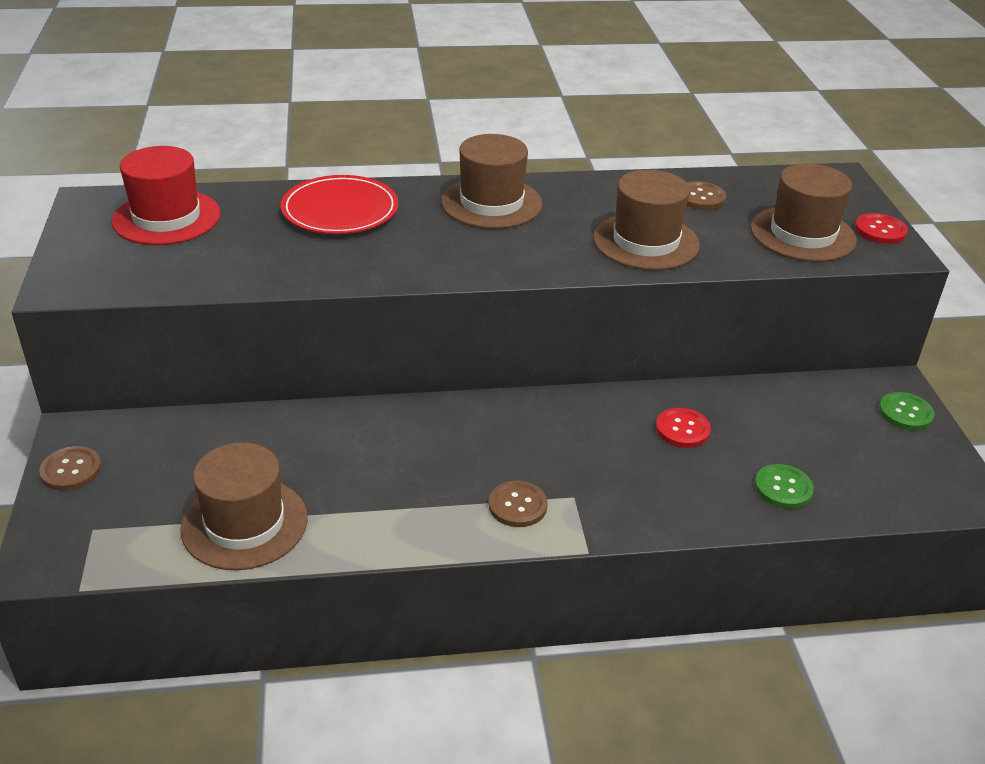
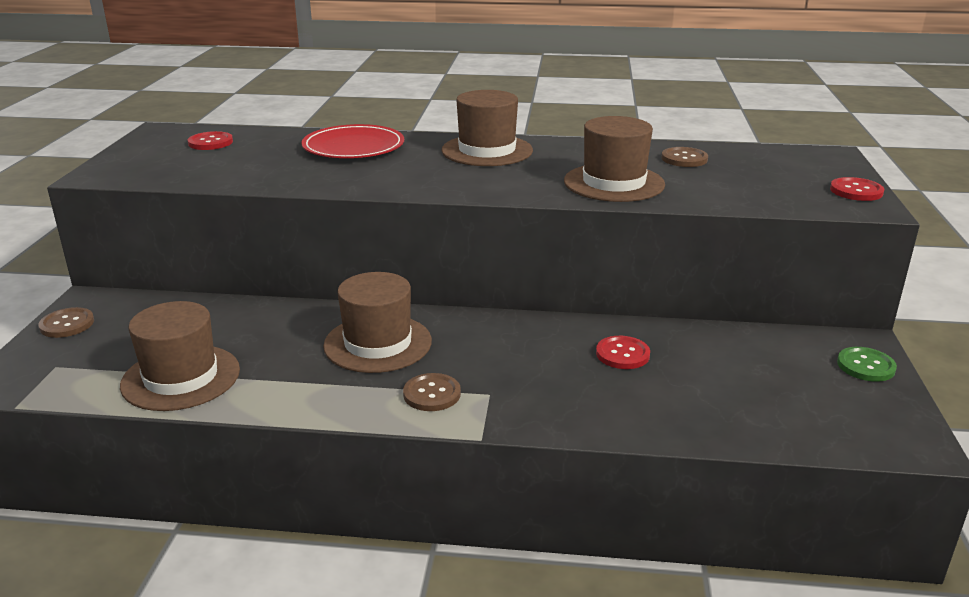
camera: 15 degrees right, 10 degrees down
red hat [112,146,221,245] -> red button [187,131,233,150]
brown hat [750,163,857,262] -> brown hat moved to [323,272,432,373]
green button [755,464,814,509] -> none

